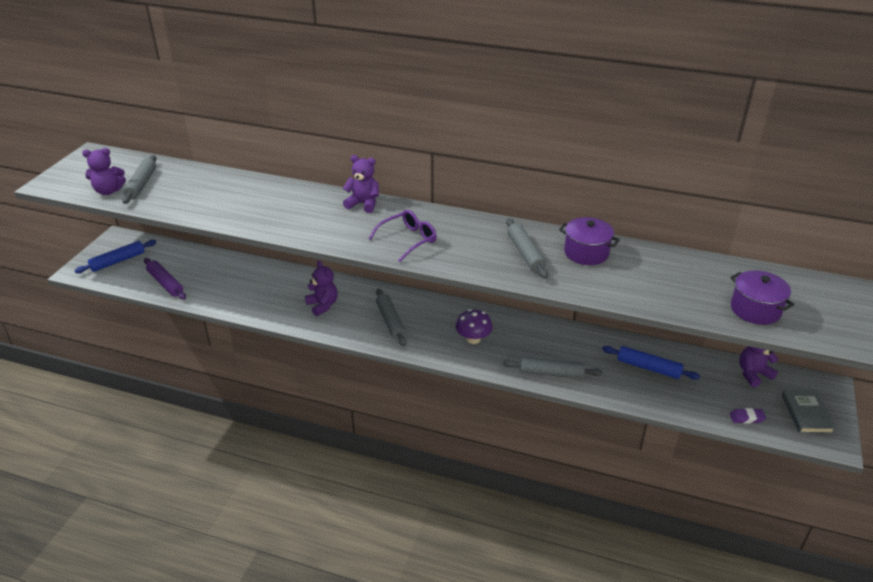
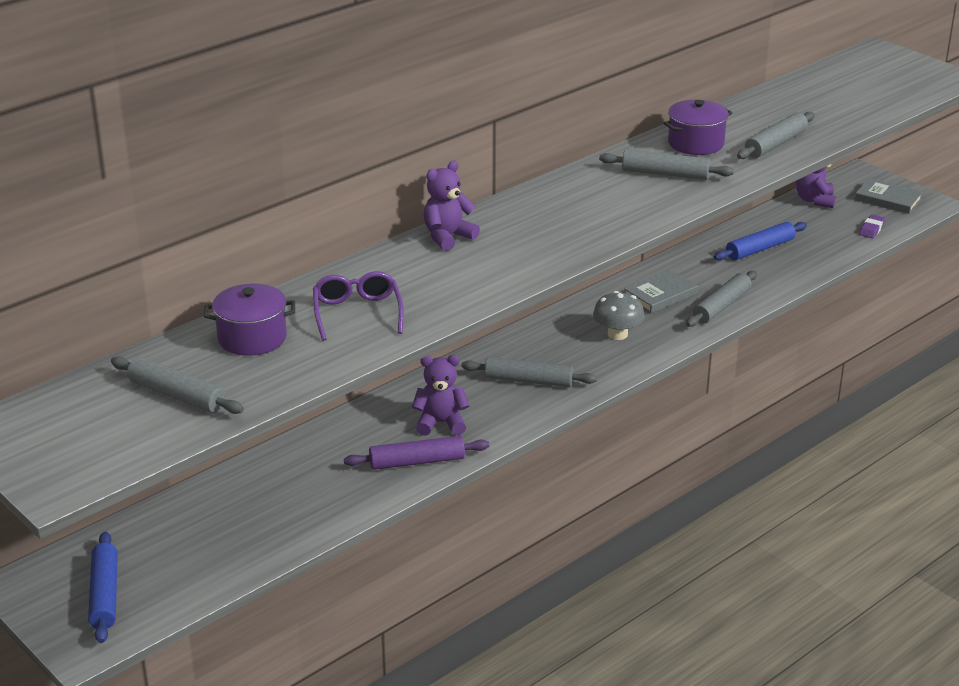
camera: 60 degrees left, 5 degrees down
purple teddy bear [82,148,126,195] -> none
purple rolling pin [144,258,186,300] -> purple rolling pin moved to [344,436,489,470]
purple glasses [368,210,437,262] -> purple glasses moved to [313,271,404,341]
purple mushroom [455,309,493,344] -> grey mushroom [593,291,645,340]
purple pot [730,270,794,325] -> purple pot moved to [204,284,295,356]
none -> grey book [624,269,698,313]
none -> grey rolling pin [737,112,815,159]

